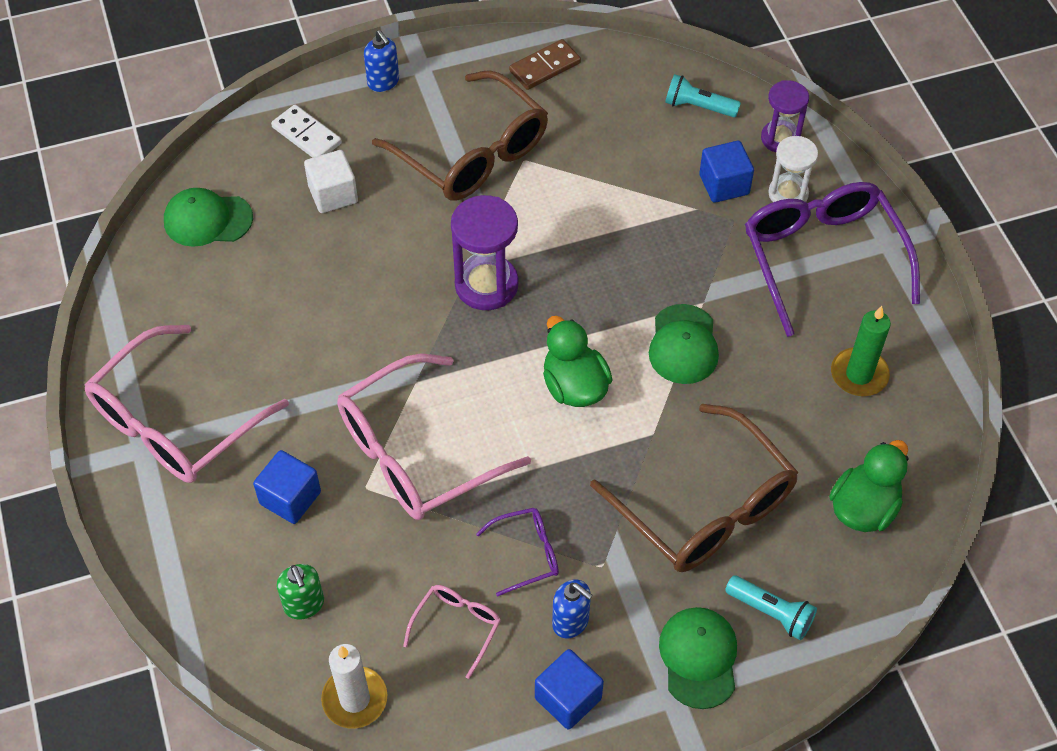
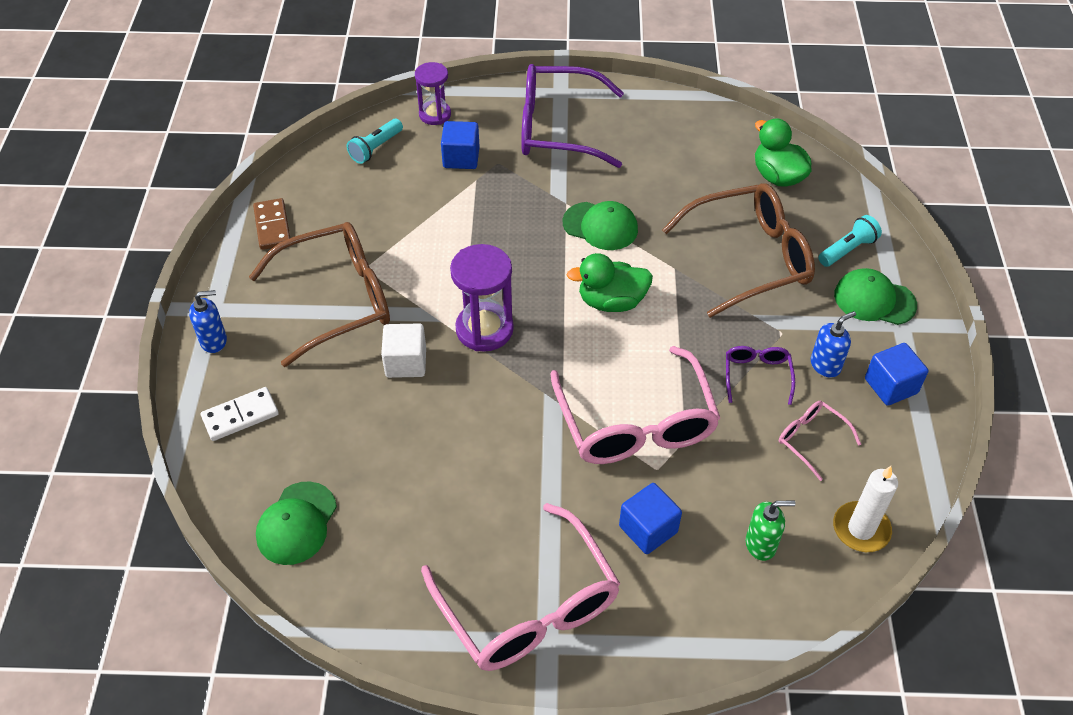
camera: 70 degrees left, 5 degrees down
white cube [304,150,358,213] -> white cube moved to [381,323,426,378]
white hourglass [768,136,818,202] -> none
green candle [831,306,891,396] -> none

